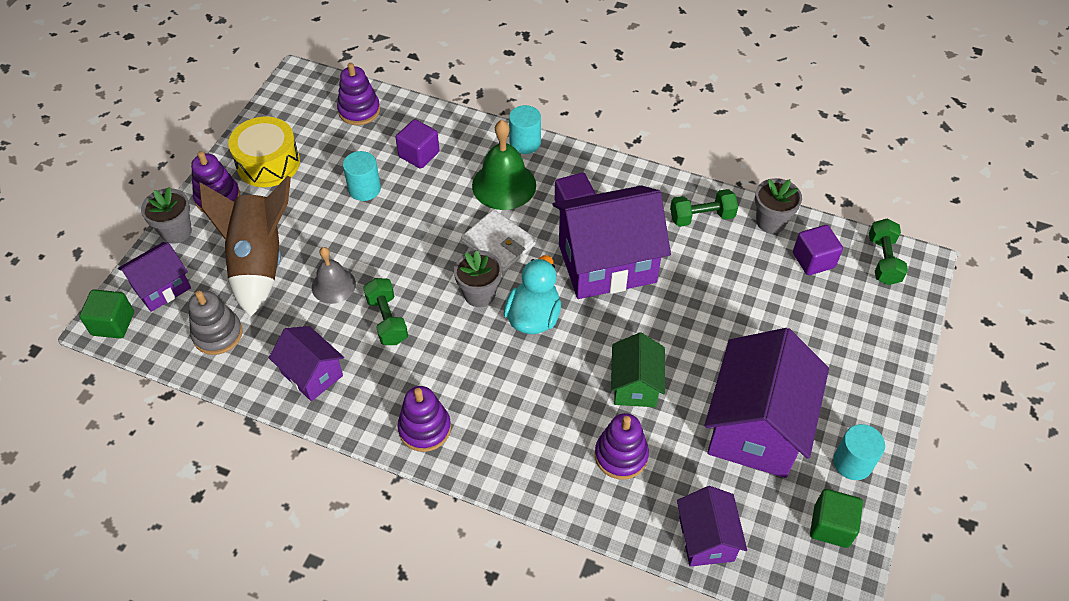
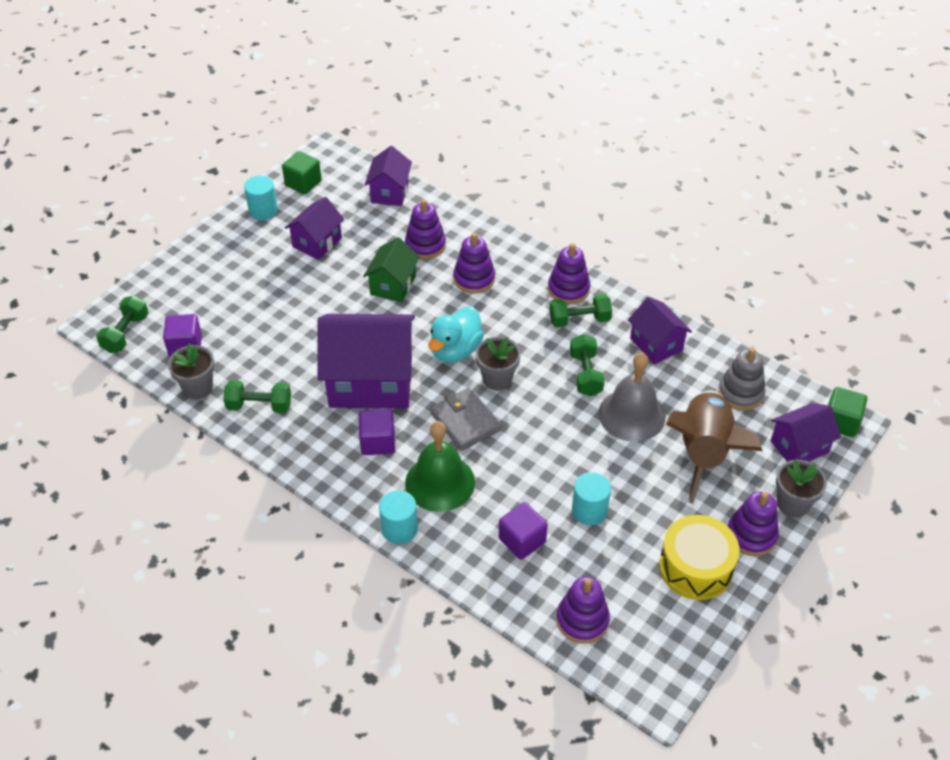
camera: 165 degrees left, 5 degrees down
grey bell [312,247,356,304] -> grey bell [598,353,666,442], size x1.57
white wallet [461,209,536,272] -> grey wallet [430,388,501,451]
purple house [704,328,829,478] -> purple house [285,197,344,260], size x0.54
none -> purple stacking toy [453,233,495,294]
none -> green dumbbell [549,294,612,328]

